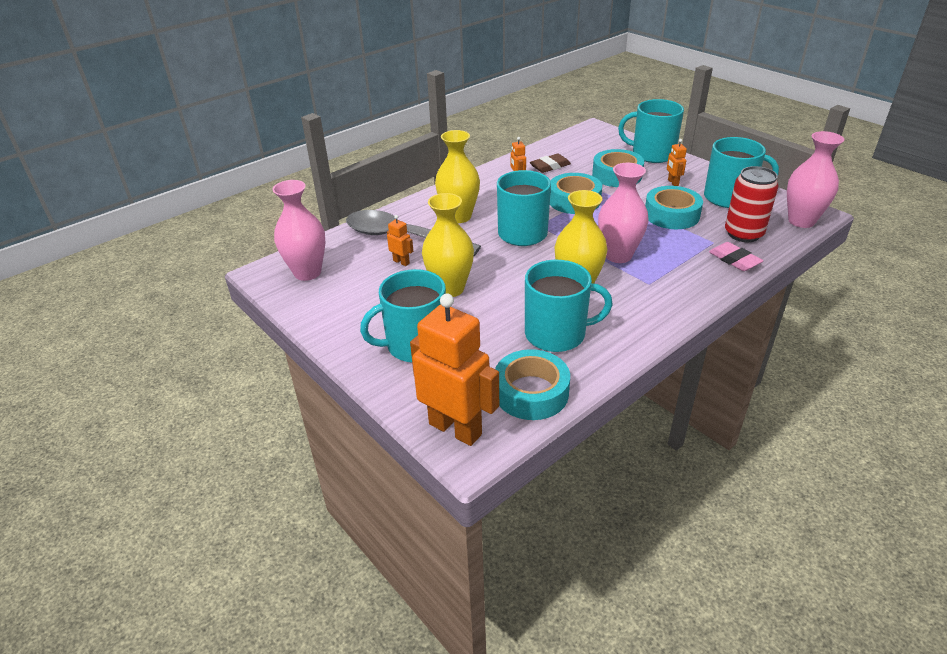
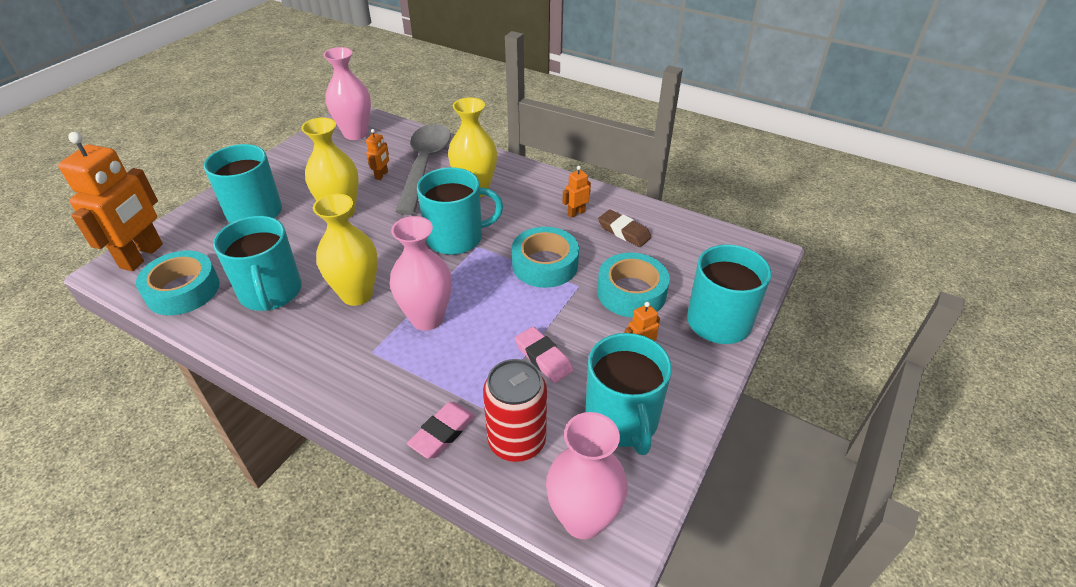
camera: 70 degrees right, 5 degrees up
turquoise tape [645,186,703,229] -> pink eraser [515,327,573,383]

